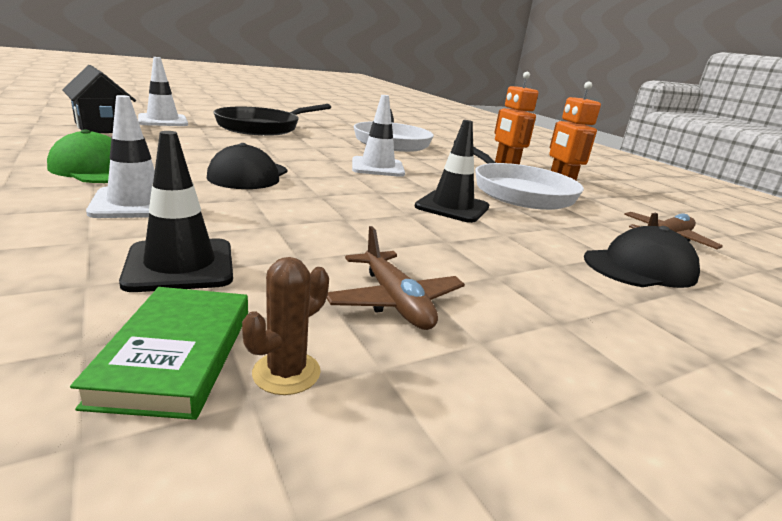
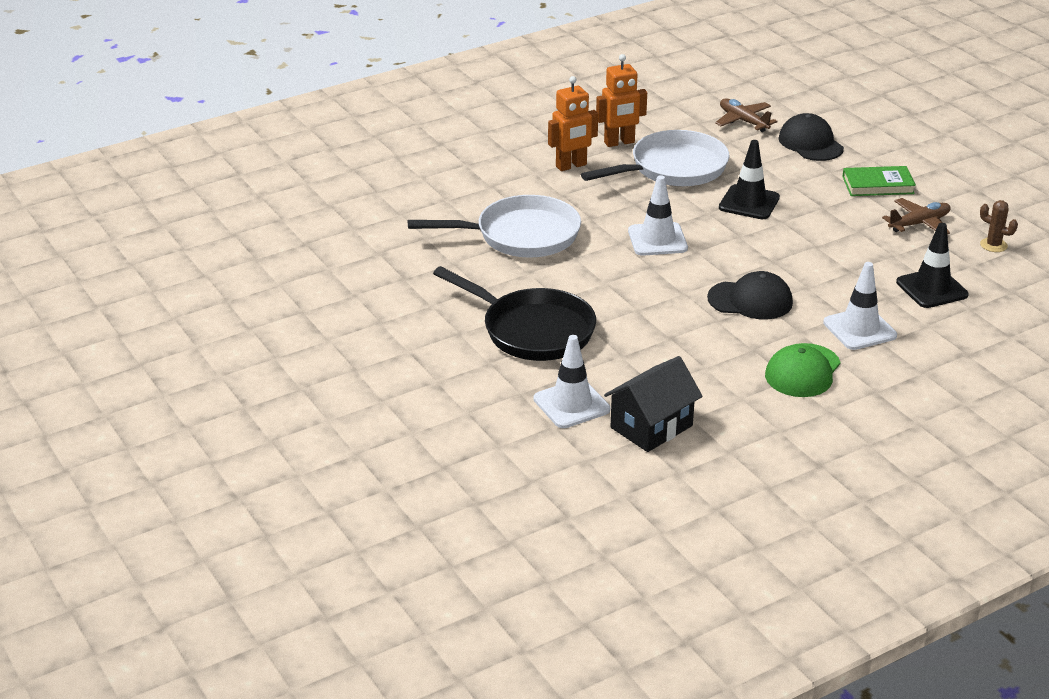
camera: 90 degrees left, 10 degrees up
green book [70,287,248,420] -> green book moved to [842,166,916,196]

